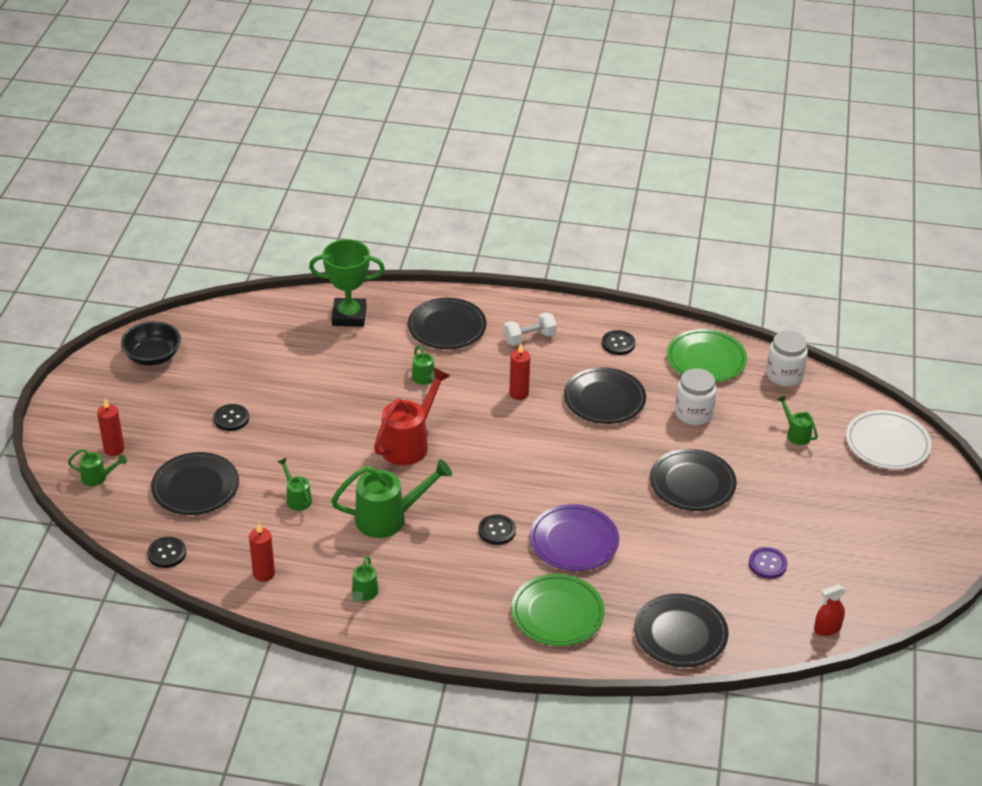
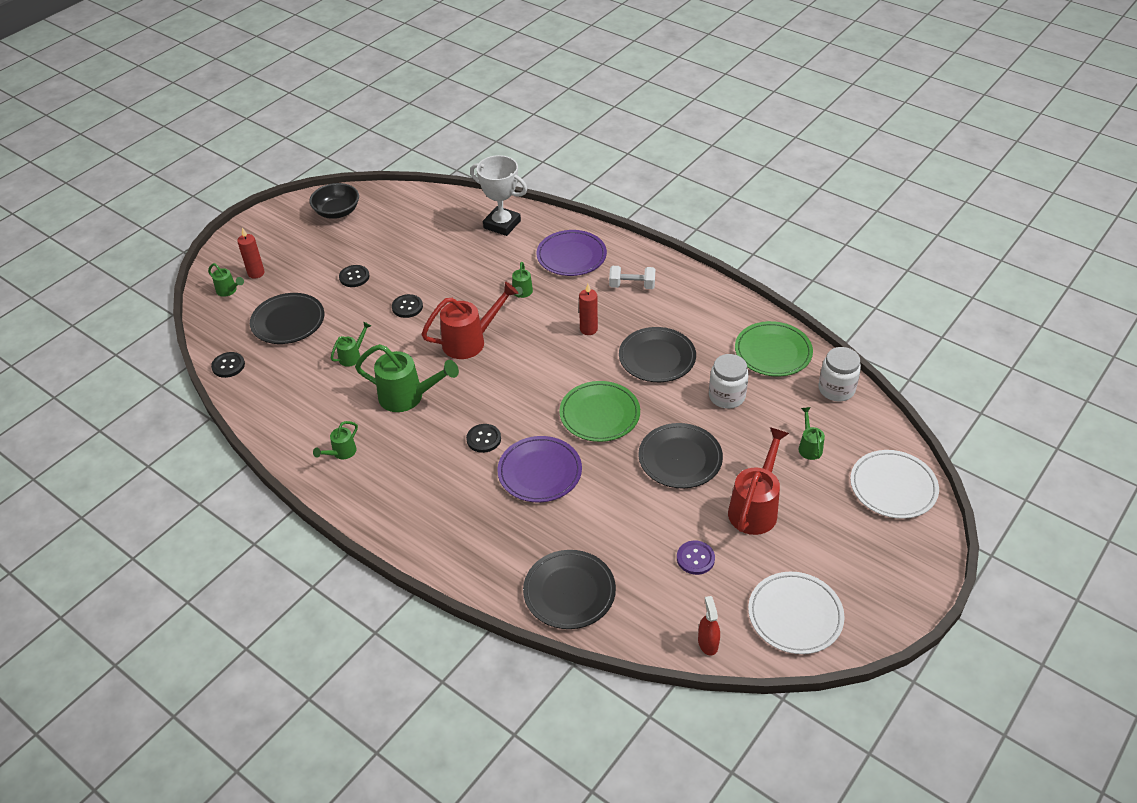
camera: 30 degrees right, 5 degrees up
red candle [249,522,275,582] -> none
green watering can [278,458,312,511] -> green watering can turned 45 degrees clockwise [331,322,371,367]
green trophy [309,239,385,327] -> white trophy [470,155,527,236]
black plate [408,298,487,349] -> purple plate [536,230,607,276]
green plate [511,574,605,646] -> green plate moved to [559,381,640,442]
black button [602,330,635,355] -> black button moved to [392,294,423,318]
red spray bottle [814,584,846,636] -> red spray bottle turned 75 degrees clockwise [698,596,720,656]
none -> red watering can [728,427,789,535]
none -> white plate [748,572,845,654]

